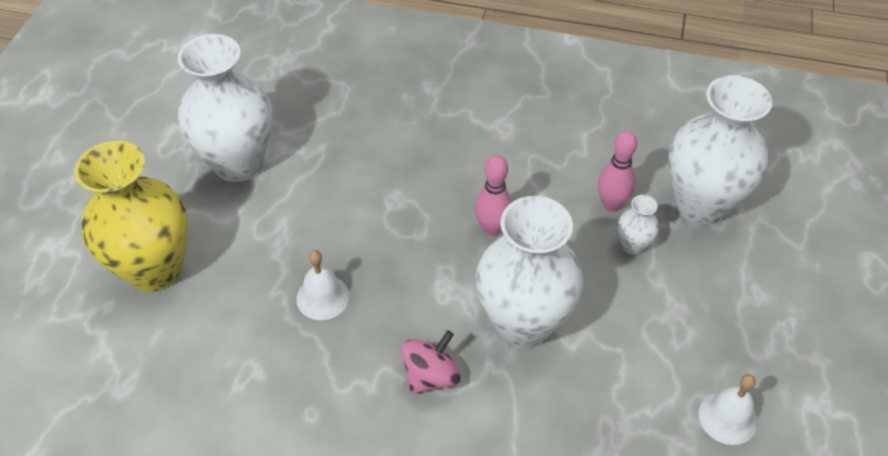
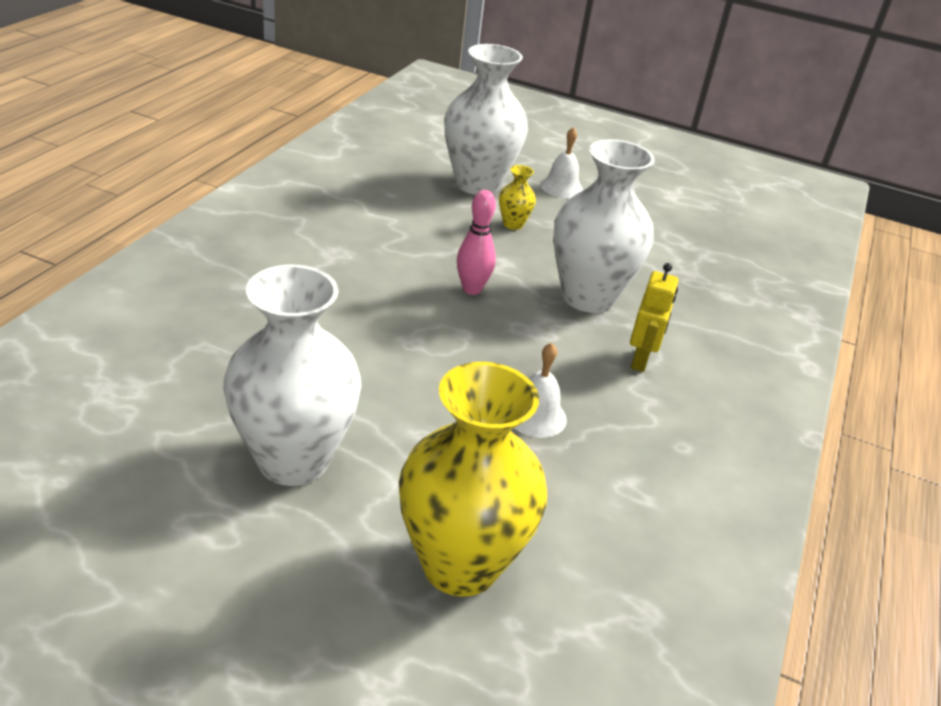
camera: 85 degrees left, 15 degrees down
pink spinning top [401,330,461,394] -> yellow robot [630,263,679,372]
pink bowling pin [598,130,638,212] -> none
white vase [618,195,659,255] -> yellow vase [499,165,536,230]
white bell [699,374,758,445] -> white bell moved to [540,127,583,198]

